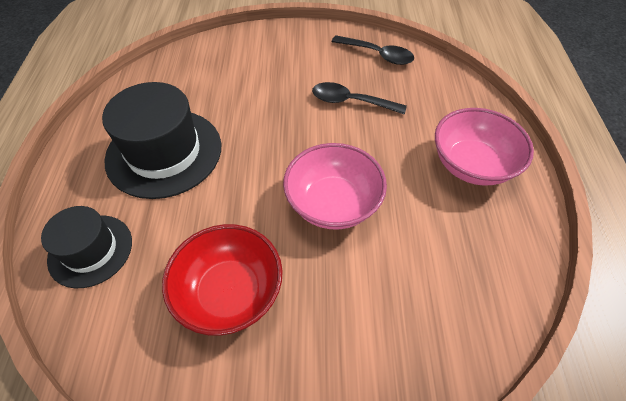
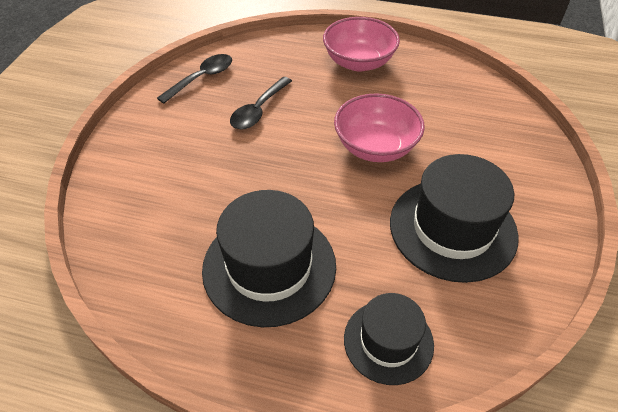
camera: 75 degrees left, 5 degrees down
red bowl [162,224,283,336] -> black hat [390,154,519,283]

